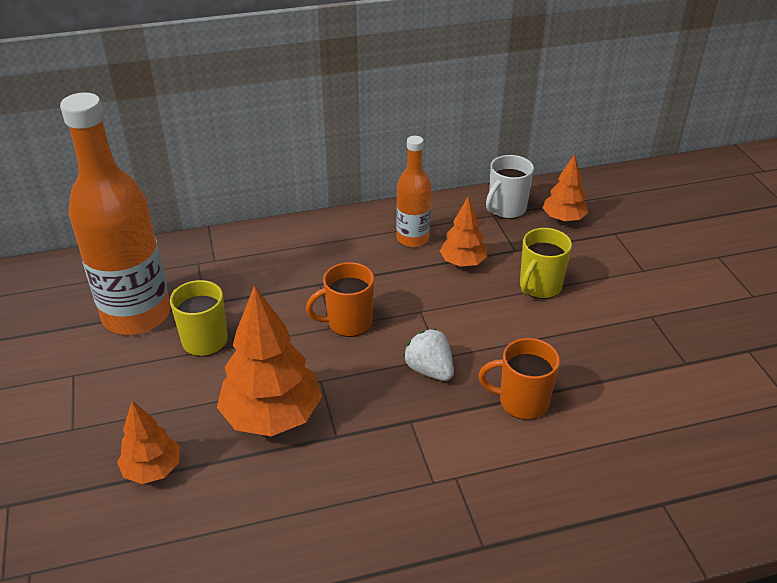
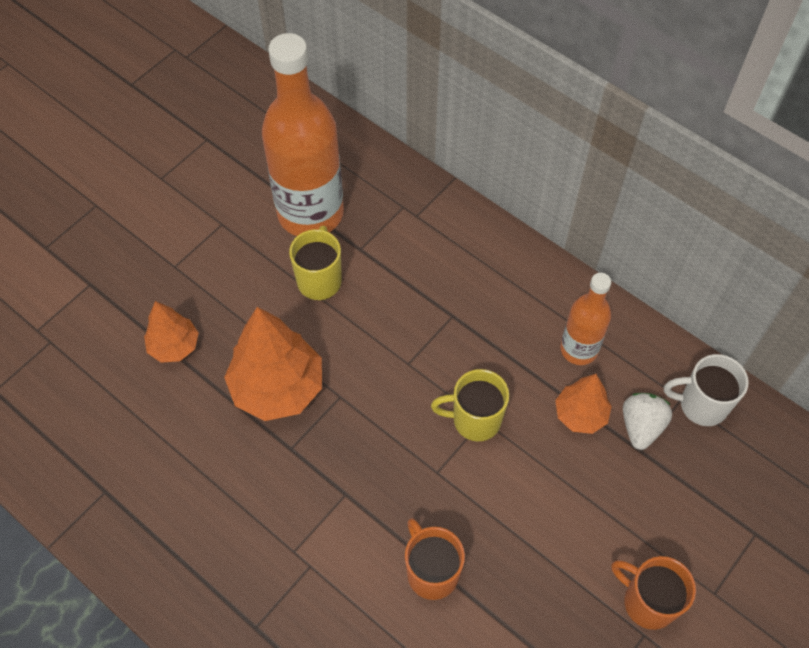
camera: 55 degrees right, 20 degrees up
orange mug [306,262,374,337] -> orange mug moved to [611,556,696,630]
white strawberry [404,329,454,381] -> white strawberry moved to [623,393,672,450]
yellow mug [520,228,572,299] -> yellow mug moved to [431,369,509,441]
orange tree [543,154,588,222] -> none

